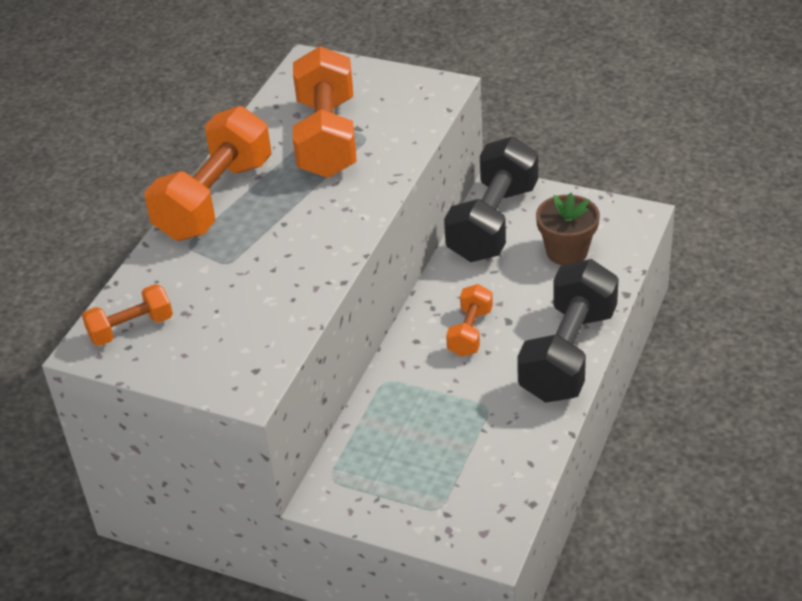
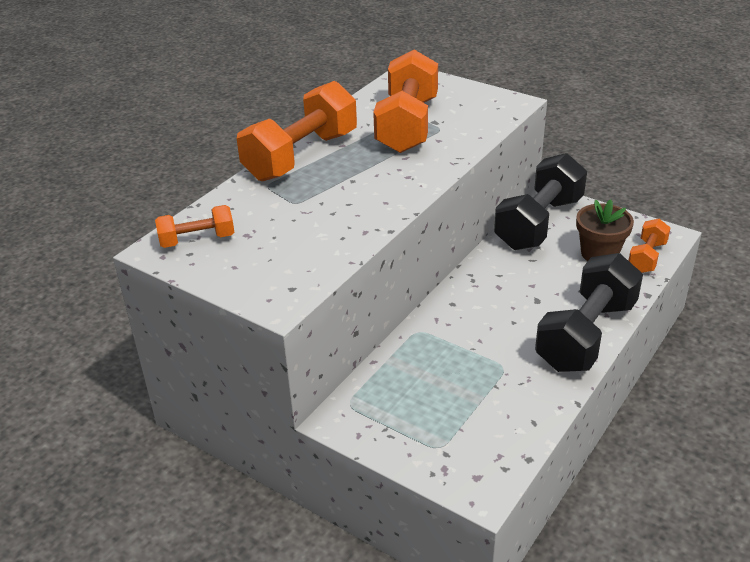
camera: 10 degrees right, 5 degrees down
orange dumbbell [446,284,493,357] -> orange dumbbell moved to [628,219,671,273]

